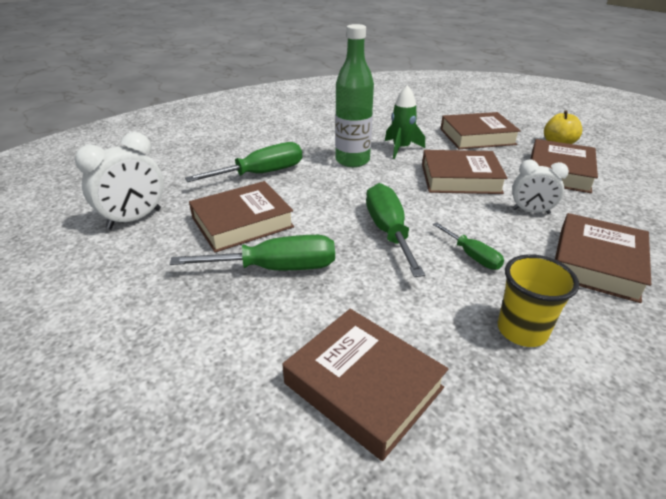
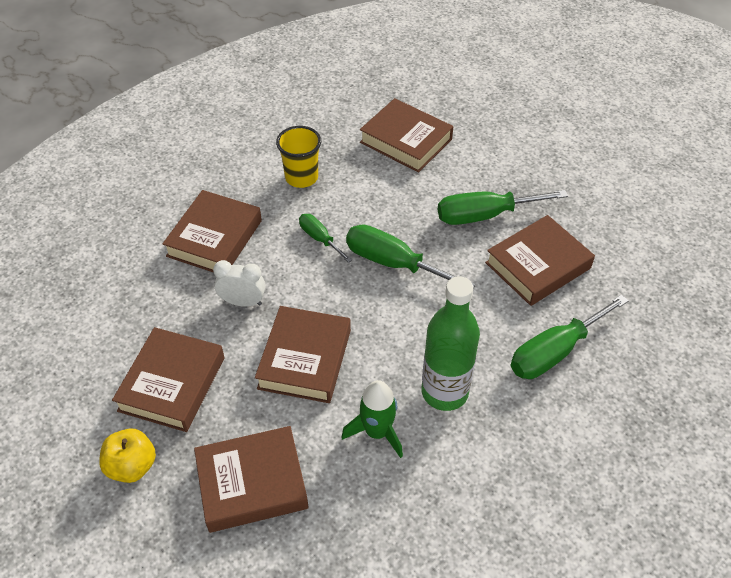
camera: 175 degrees right, 15 degrees up
white clock [75,132,164,229] -> none
green screwdriver [366,183,425,277] -> green screwdriver turned 135 degrees clockwise [346,224,476,288]
brown book [422,150,508,194] -> brown book turned 75 degrees counterclockwise [255,306,351,403]

